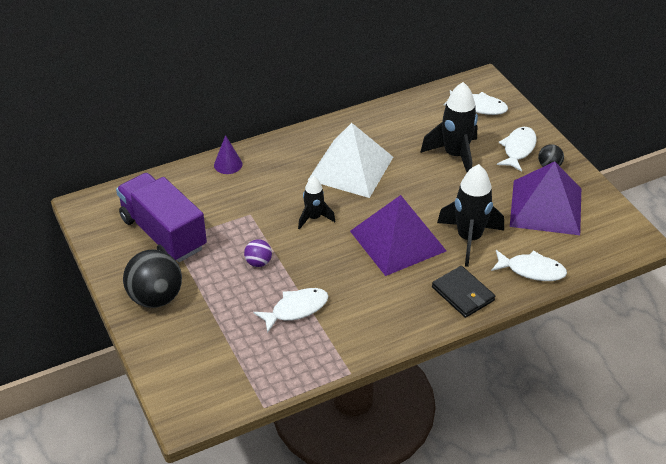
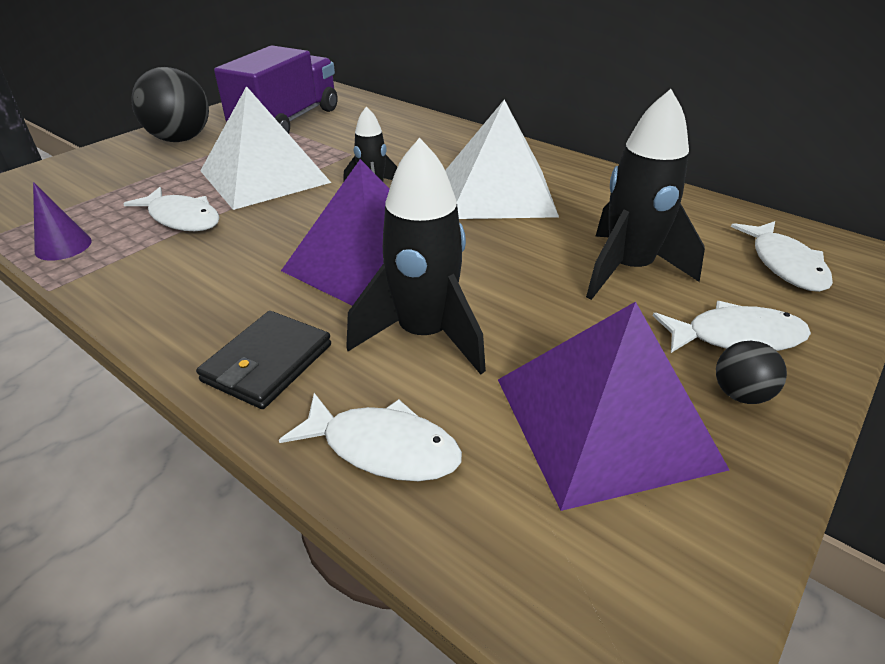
camera: 65 degrees right, 5 degrees down
purple cone [214,135,242,174] -> purple cone moved to [33,182,92,261]
purple ball [244,239,272,267] -> white pyramid [200,86,331,210]
white fish [491,250,567,281] -> white fish turned 60 degrees counterclockwise [279,393,462,481]

